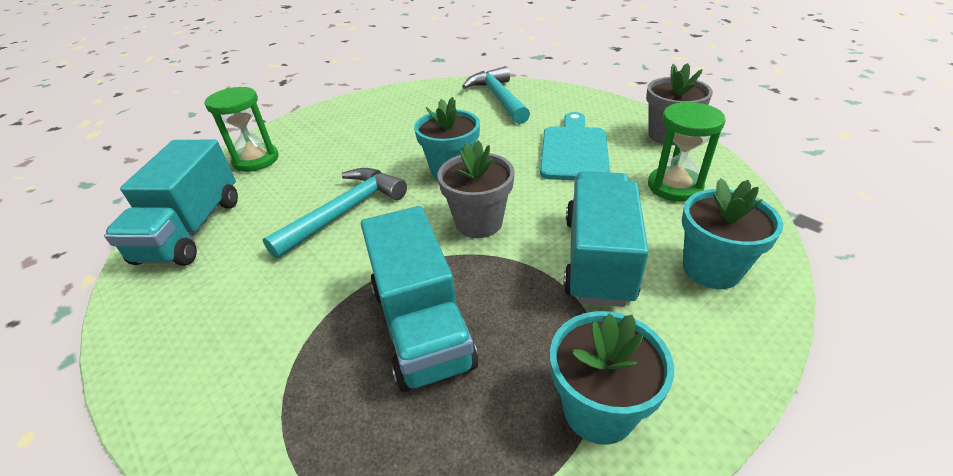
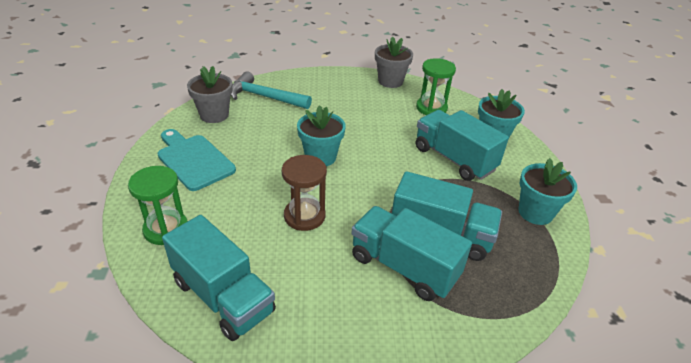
camera: 55 degrees left, 0 degrees up
turquoise hammer [263,168,407,259] -> brown hourglass [282,155,327,231]
grey flower pot [438,140,515,238] -> grey flower pot moved to [187,66,233,123]
turquoise cutting board [540,112,610,180] -> turquoise cutting board moved to [157,129,236,191]
none -> turquoise truck [351,206,472,301]

